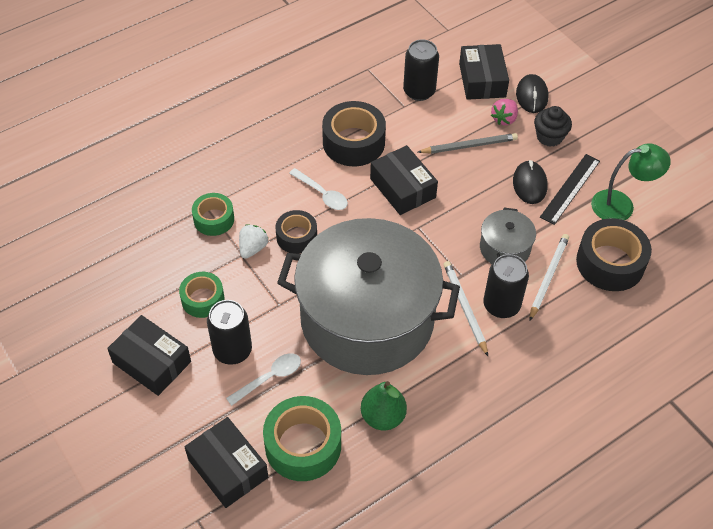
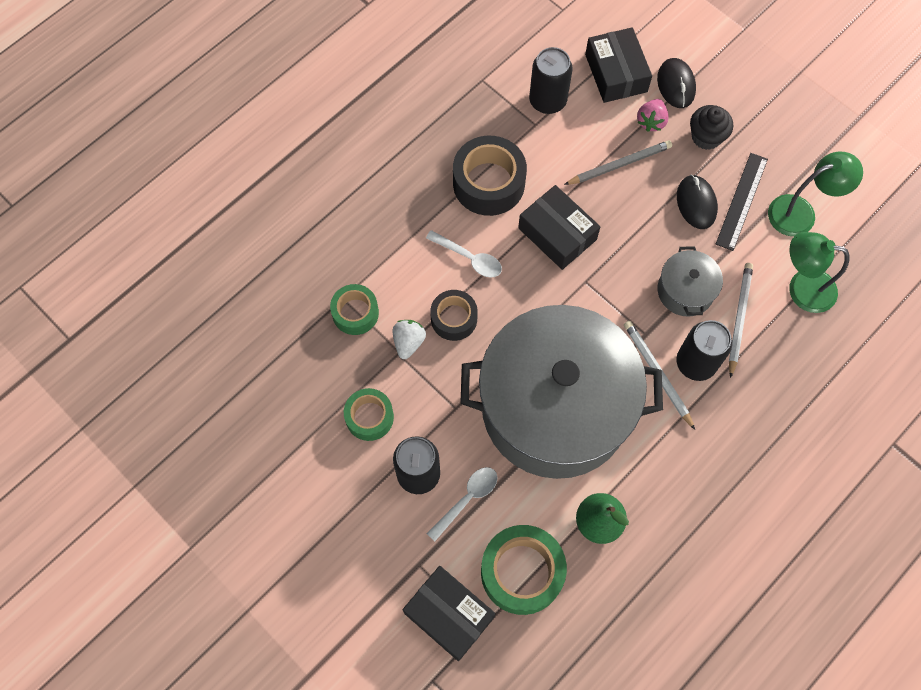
camera: 10 degrees left, 15 degrees up
black box [107,315,191,396] -> none
black tape [576,218,652,291] -> green lamp [789,232,849,313]

